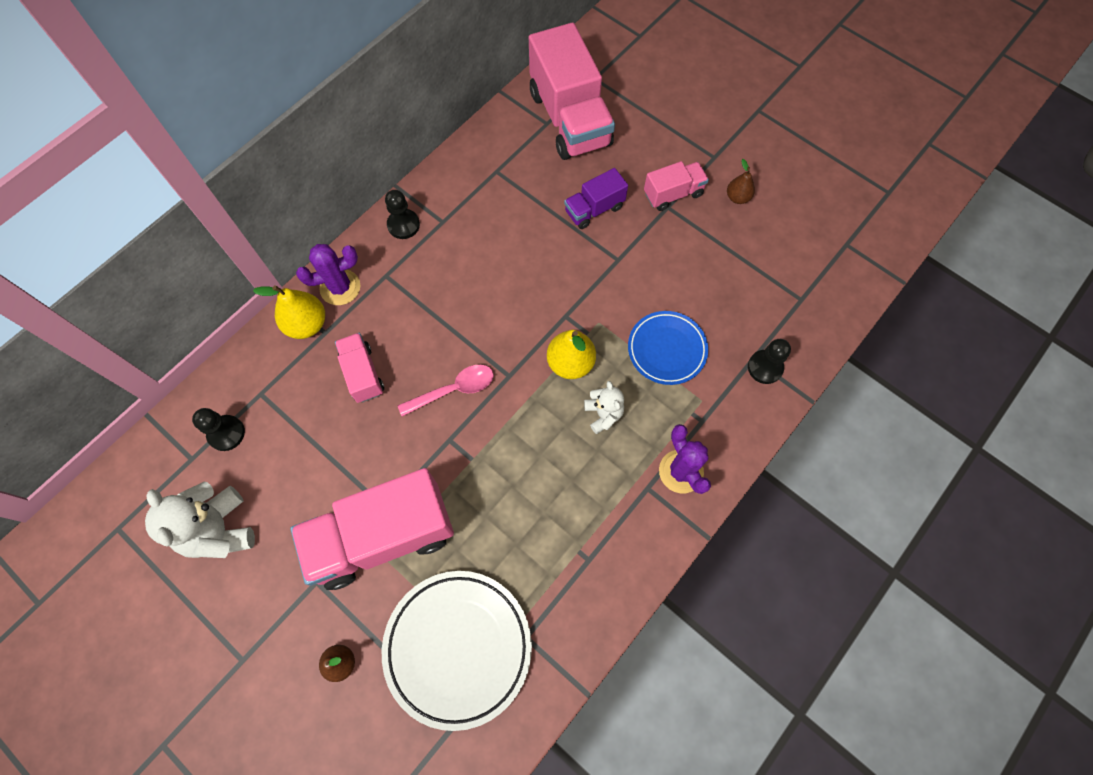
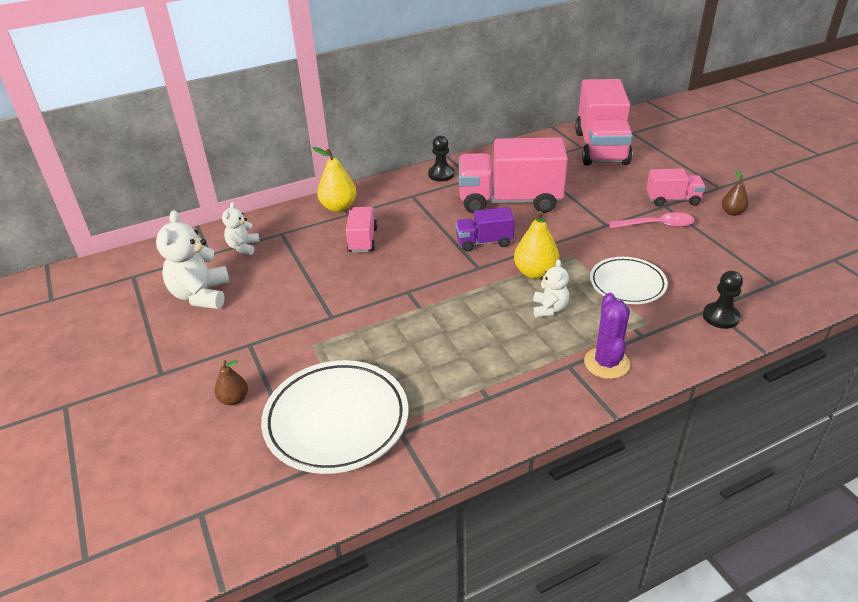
camera: 25 degrees right, 30 degrees down
black pawn [192,408,245,451] -> white teddy bear [222,202,259,255]
pink truck [290,468,454,590] -> pink truck moved to [459,137,568,214]
purple cactus [296,244,360,305] -> none
pink spoon [398,364,494,417] -> pink spoon moved to [609,212,694,229]
purple truck [564,168,628,229] -> purple truck moved to [456,207,515,251]
blue plate [628,311,708,385] -> white plate [590,257,668,304]

